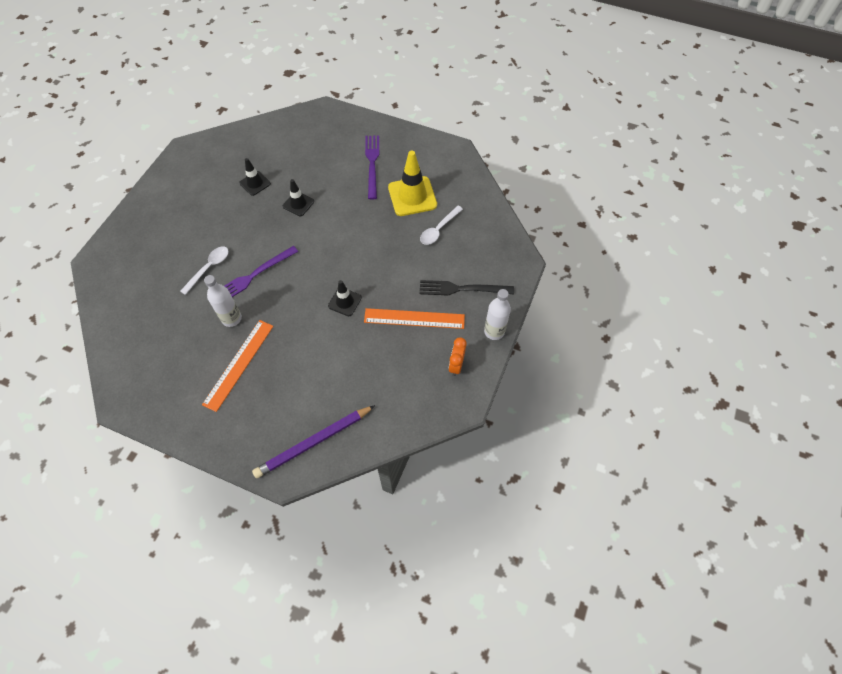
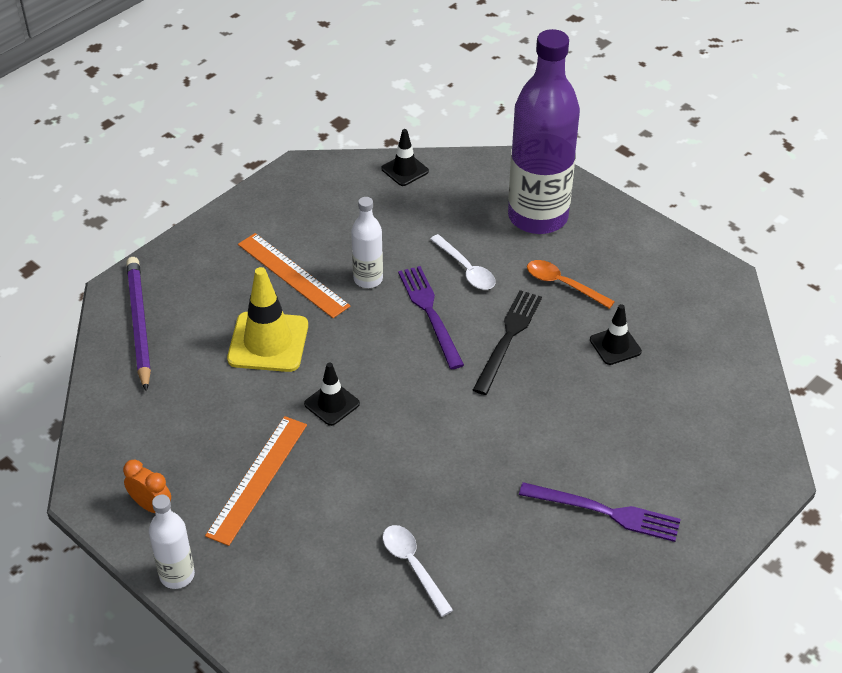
camera: 110 degrees right, 15 degrees down
black traffic cone [283,179,314,216] -> black traffic cone moved to [381,129,429,186]
yellow traffic cone [388,150,437,216] -> yellow traffic cone moved to [227,267,308,372]
black fork [420,280,514,295] -> black fork moved to [473,290,542,395]
none -> purple bottle [508,29,580,234]
none -> orange spoon [527,260,615,309]

